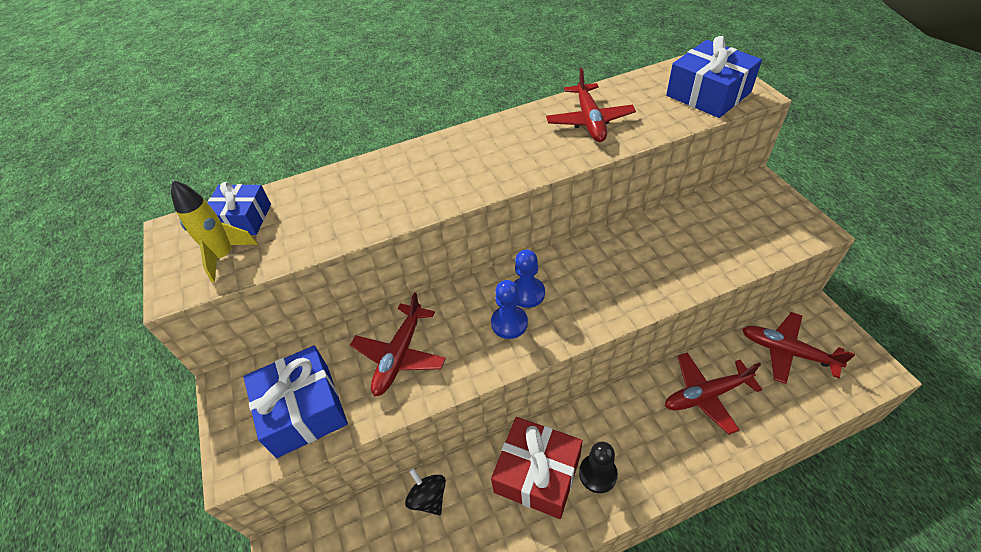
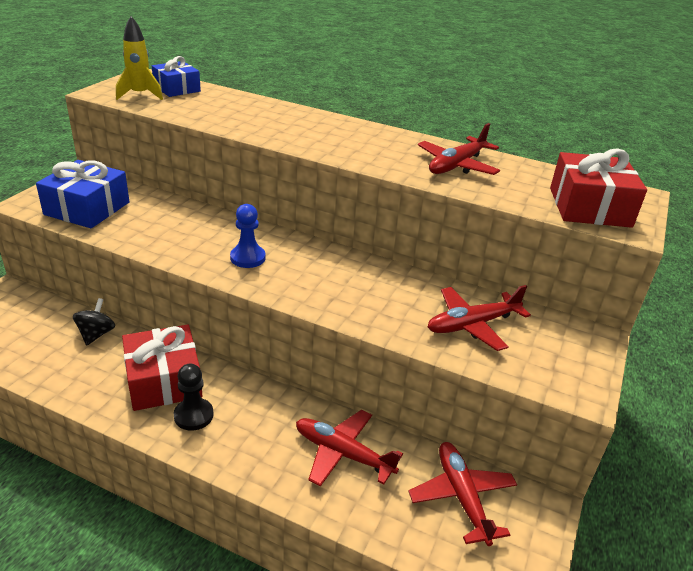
camera: 40 degrees right, 15 degrees down
red plane [350,292,446,397] -> red plane moved to [428,285,531,351]
blue pawn [514,250,545,308] -> none
blue gift [666,36,762,118] -> red gift [550,148,647,228]

